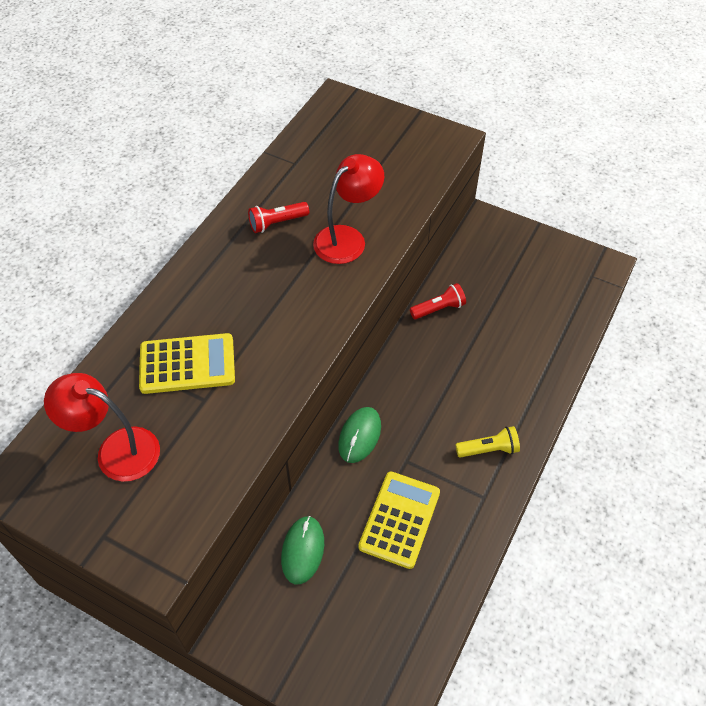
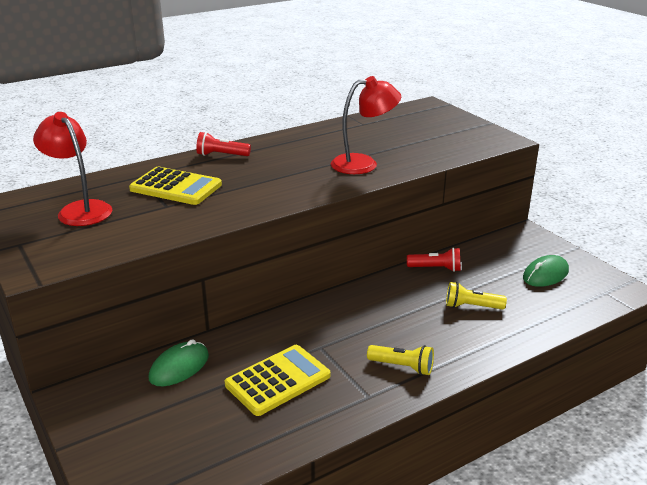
camera: 30 degrees right, 25 degrees down
red flashlight [248,202,309,233] -> red flashlight moved to [196,132,251,156]
green mouse [338,407,381,463] -> green mouse moved to [523,255,569,287]
none -> yellow flashlight [446,282,507,309]

